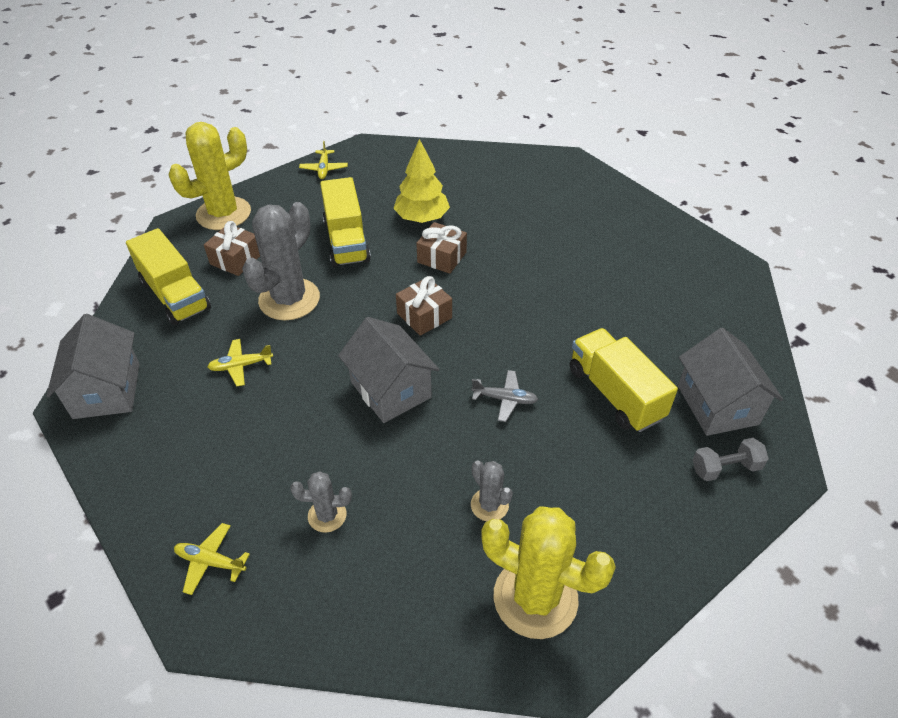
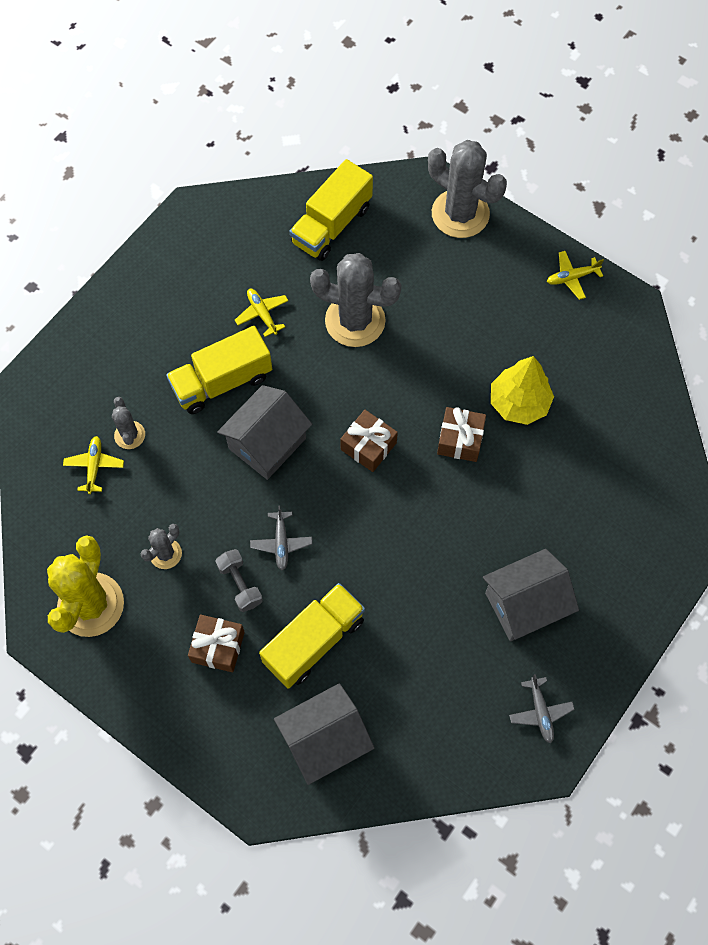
camera: 75 degrees right, 20 degrees up
grey house [46,314,140,419] -> grey house moved to [483,549,579,641]
yellow cactus [168,122,251,230] -> grey cactus [428,140,507,238]
yellow plane [174,523,250,595] -> yellow plane moved to [63,436,124,494]
brown gift [204,221,260,276] -> brown gift moved to [188,615,245,672]
yellow truck [320,177,371,267] -> yellow truck moved to [166,326,272,414]
grey dumbbell [692,438,769,481] -> grey dumbbell moved to [215,549,263,612]
none -> grey plane [509,674,575,743]

